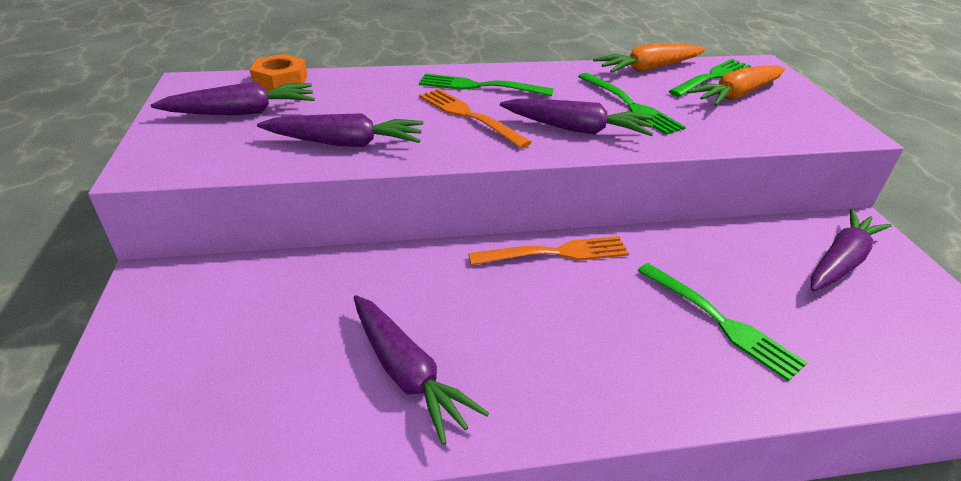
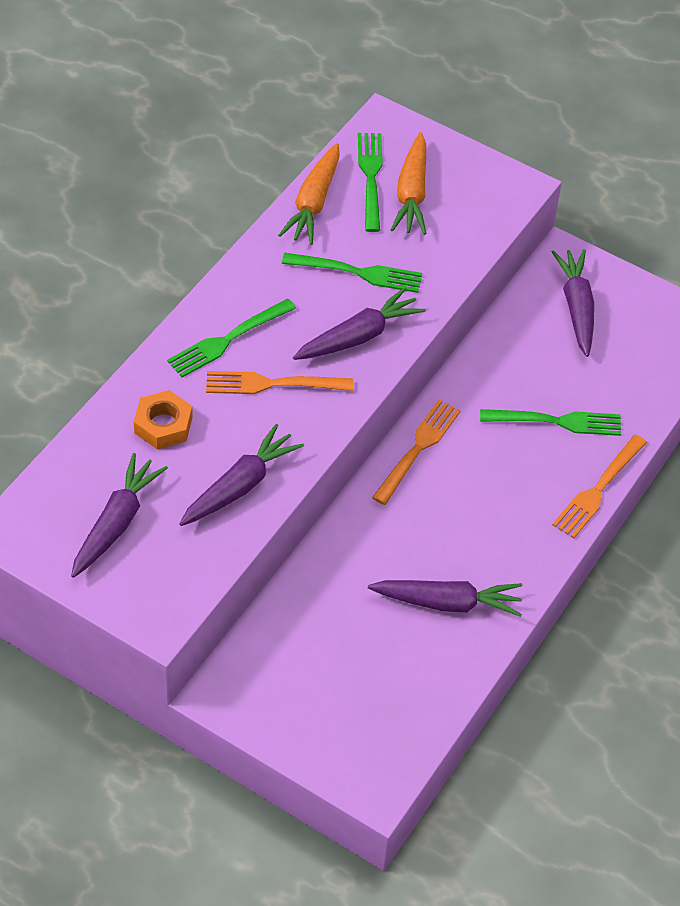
camera: 50 degrees left, 15 degrees up
orange nut [250,54,307,91] -> orange nut moved to [134,390,193,449]
none -> orange fork [552,435,647,538]

